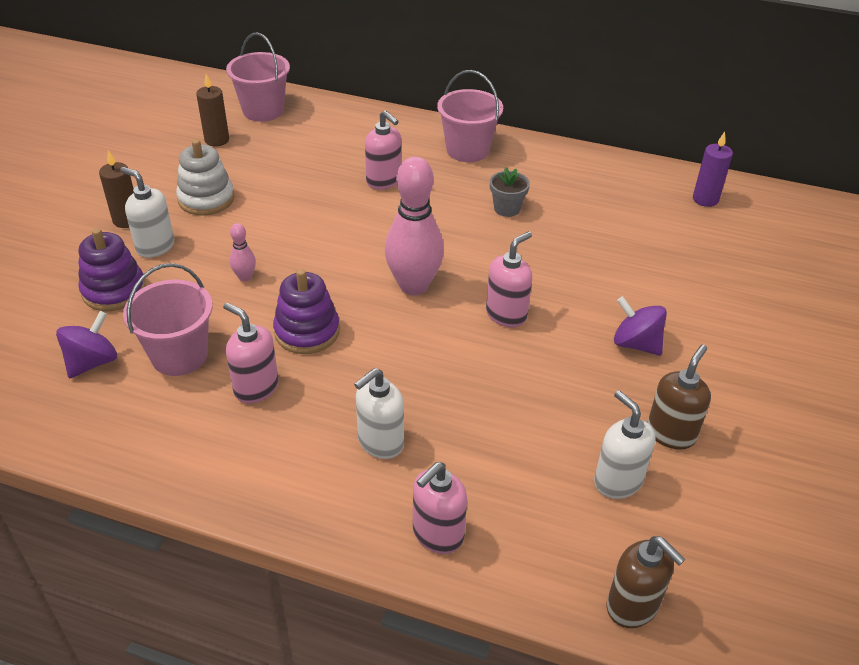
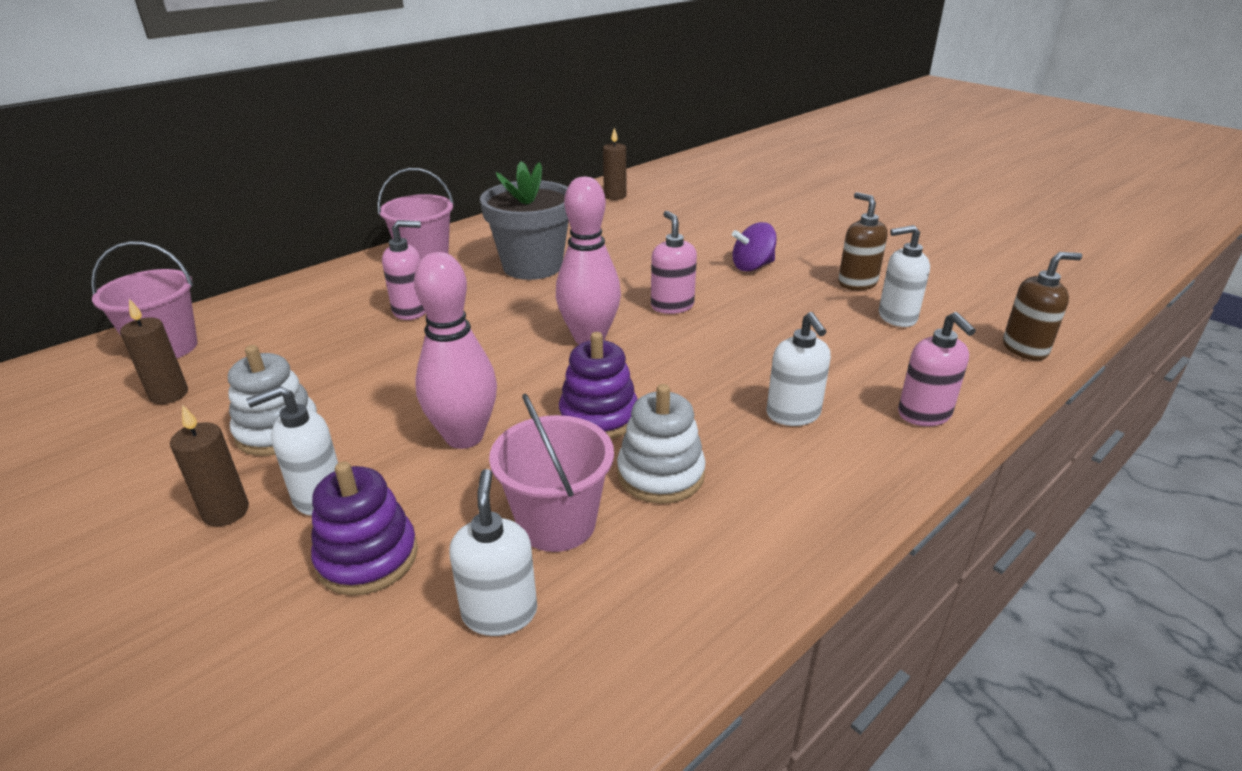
camera: 60 degrees left, 10 degrees down
purple spinning top [56,311,117,379] -> white soap dispenser [449,469,537,636]
pink soap dispenser [223,302,279,403] -> white stacking toy [617,384,706,504]
pink bowling pin [230,223,256,281] -> pink bowling pin [414,252,497,449], size x2.25
grey flower pot [490,168,530,217] -> grey flower pot [480,161,569,280], size x2.21
purple candle [693,132,733,207] -> brown candle [603,127,626,200]

